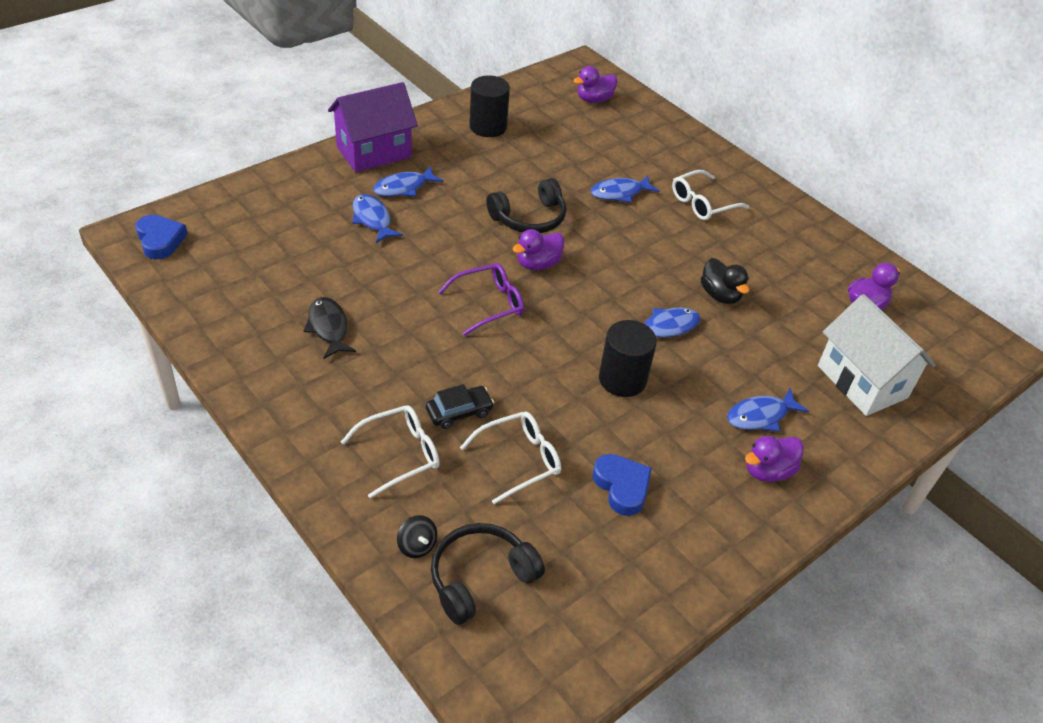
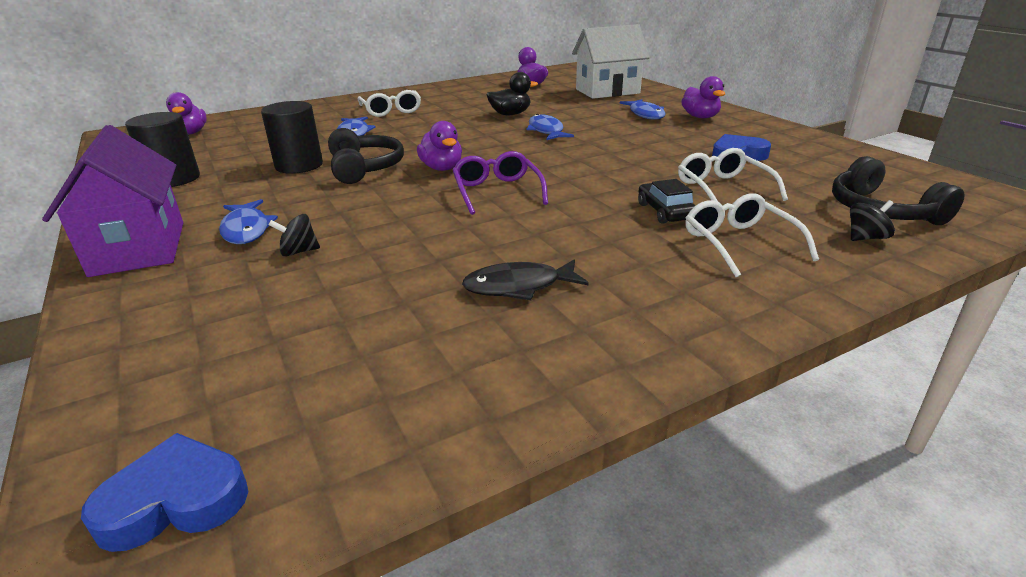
camera: 75 degrees left, 15 degrees down
blue fish [352,194,403,243] -> black spinning top [269,214,320,256]
black cylinder [599,320,657,397] -> black cylinder moved to [261,101,323,174]

